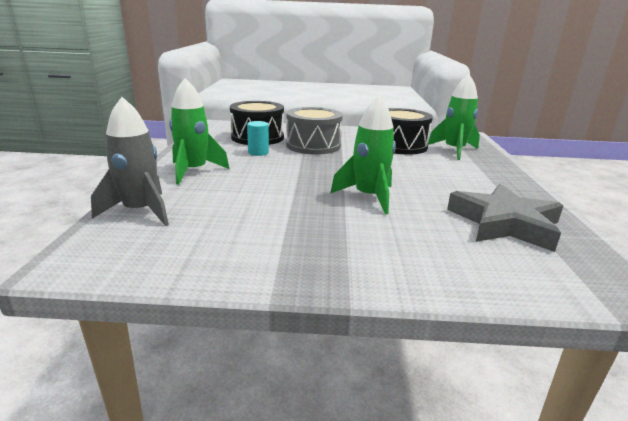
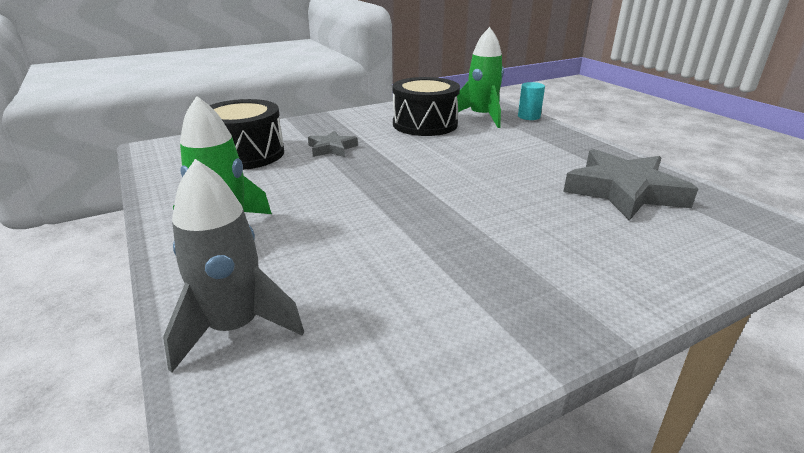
camera: 30 degrees left, 5 degrees up
turquoise cylinder [247,121,269,156] -> turquoise cylinder moved to [518,82,545,120]
grey drum [286,107,343,155] -> grey star [308,130,358,157]
green rocket [330,95,396,214] -> none

